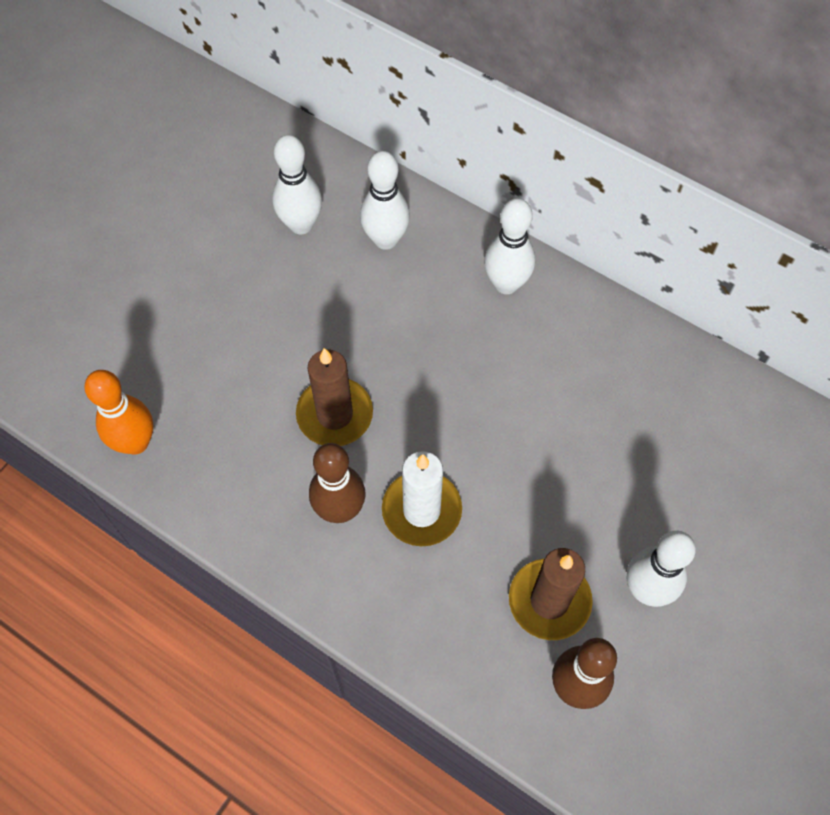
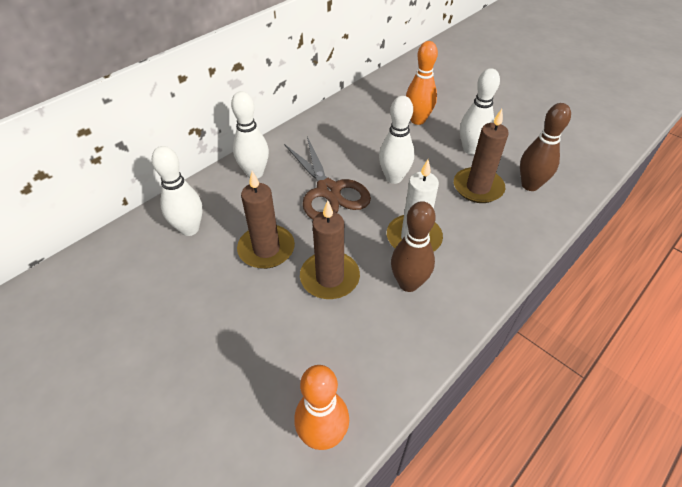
camera: 80 degrees left, 15 degrees down
white bowling pin [272,135,322,234] -> white bowling pin moved to [379,96,415,184]
none -> brown candle [237,171,295,269]
none -> brown scissors [284,137,371,220]
none -> orange bowling pin [406,41,438,125]

